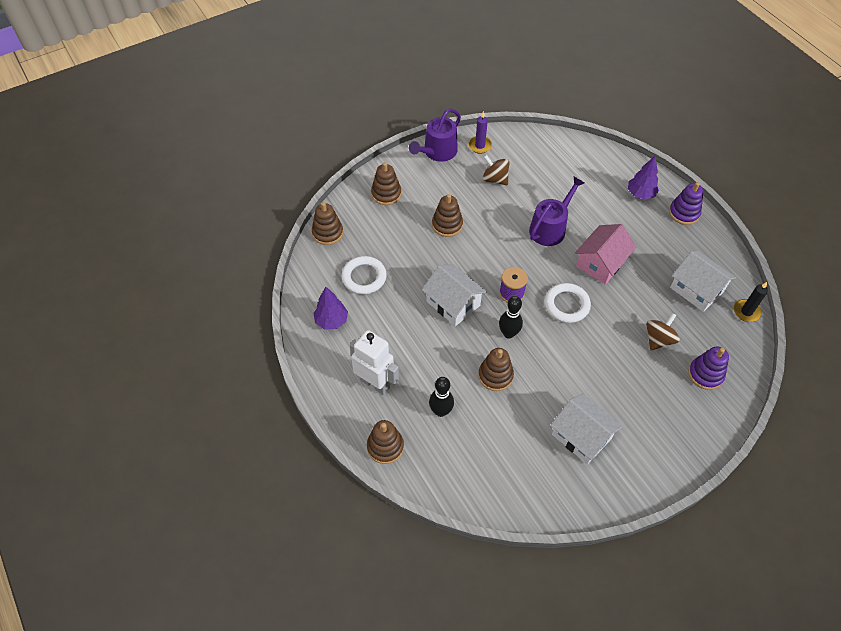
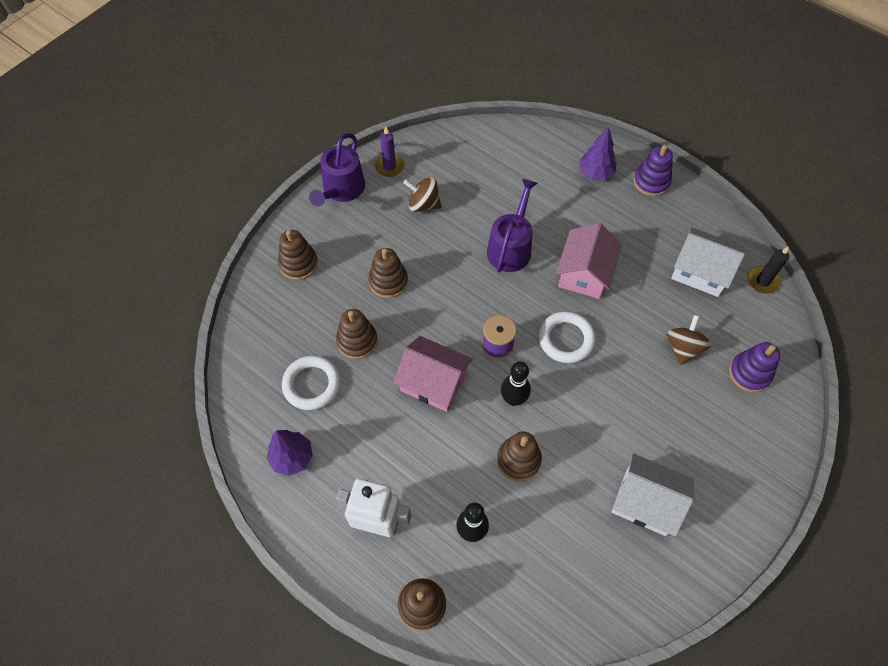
camera: 20 degrees left, 5 degrees up
brown stacking toy [312,202,343,245] -> brown stacking toy moved to [336,309,378,359]
white house [422,264,487,326] -> pink house [393,336,473,412]

